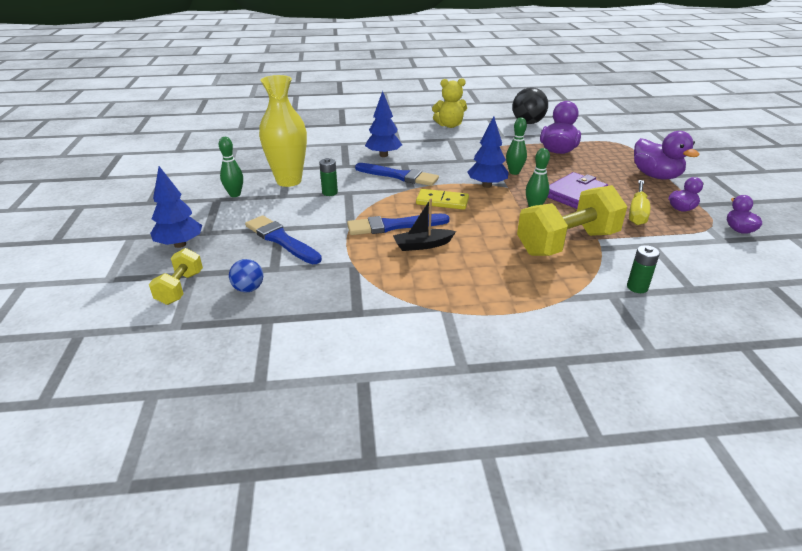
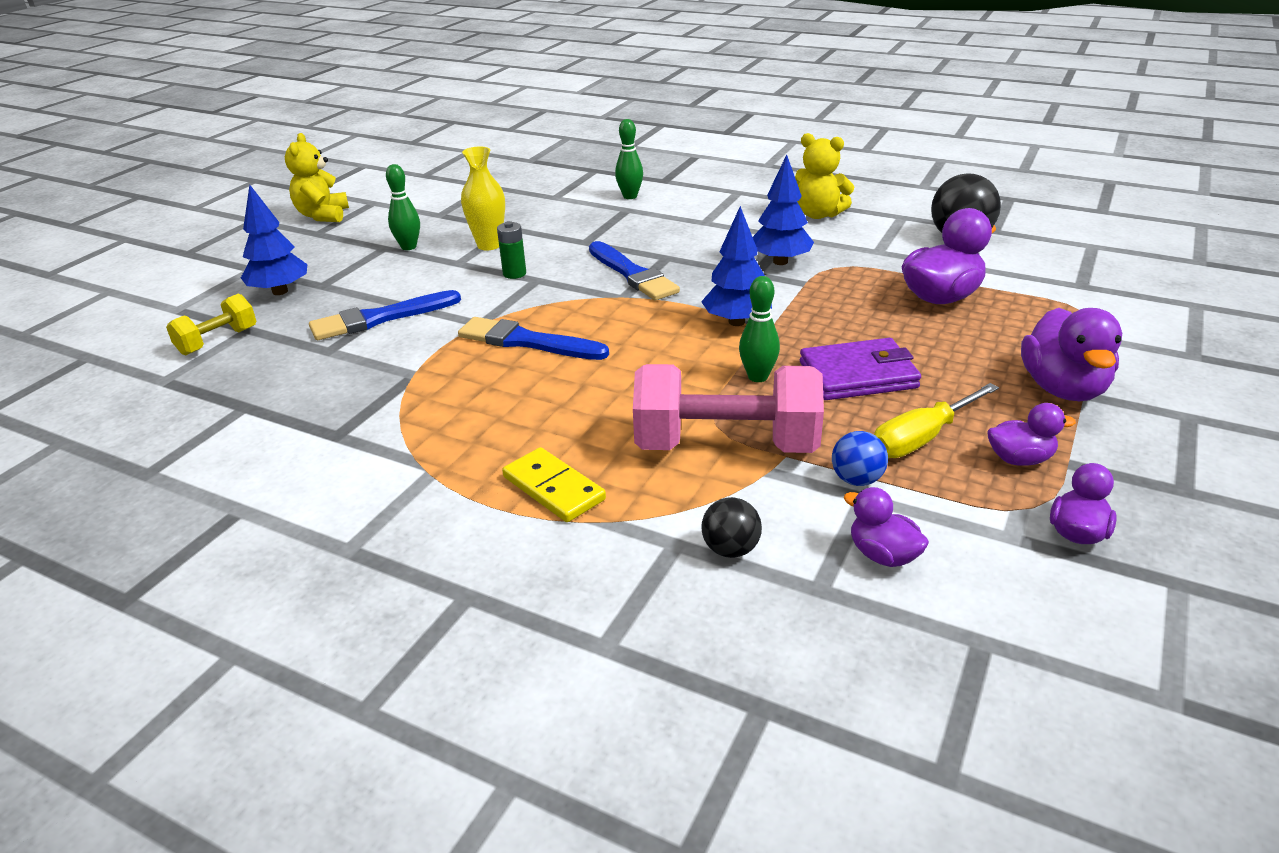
camera: 35 degrees right, 0 degrees up
blue ball [229,259,263,292] -> blue ball moved to [832,431,888,486]
blue brush [245,215,322,264] -> blue brush turned 105 degrees counterclockwise [309,290,461,340]
yellow vase [259,75,307,187] -> yellow vase [461,147,505,250], size x0.65
blue tree [365,91,402,157] -> blue tree moved to [753,155,814,265]
black boat [393,199,456,251] -> none
yellow domino [416,189,469,210] -> yellow domino moved to [502,447,606,522]
green bowling pin [506,117,527,175] -> green bowling pin moved to [615,119,643,199]
yellow dumbbell [517,185,627,256] -> pink dumbbell [633,364,824,453]
green battery [627,245,660,293] -> black ball [701,497,762,558]
none -> yellow teddy bear [285,133,349,222]
none -> purple duck [844,487,929,567]

